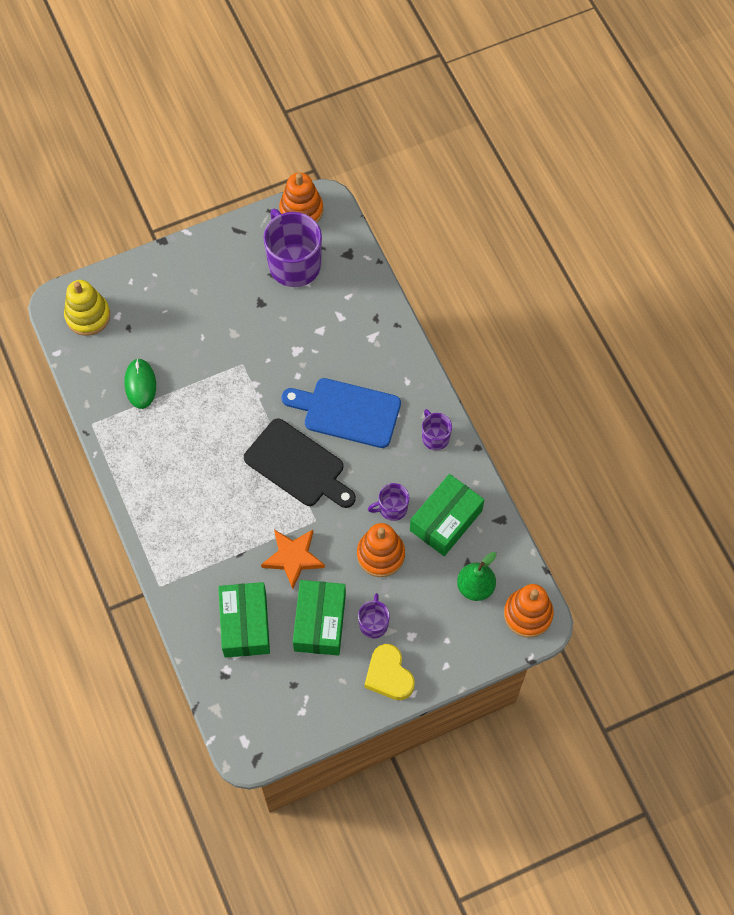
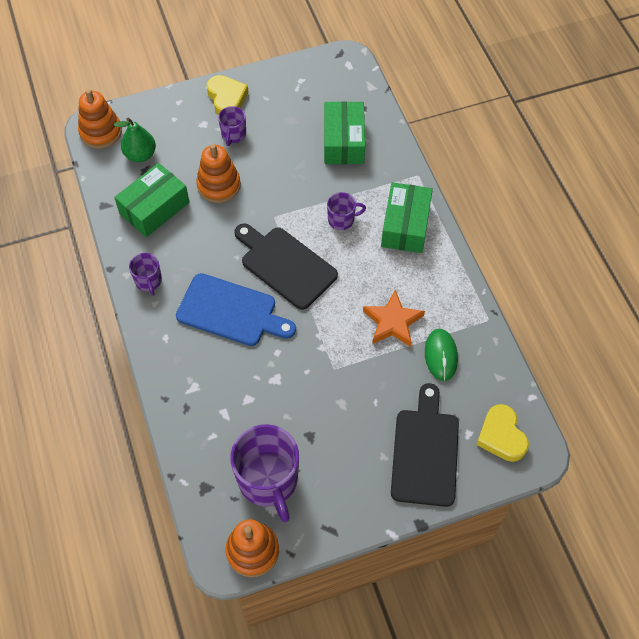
camera: 175 degrees left, 5 degrees down
yellow stacking toy [64,280,110,336] -> yellow heart [476,404,529,462]
orange star [261,530,325,589] -> orange star moved to [363,290,425,347]
green box [293,580,346,656] -> green box moved to [381,182,433,253]
purple mug [368,483,409,521] -> purple mug moved to [327,192,366,230]
none -> black cutting board [391,383,459,507]

